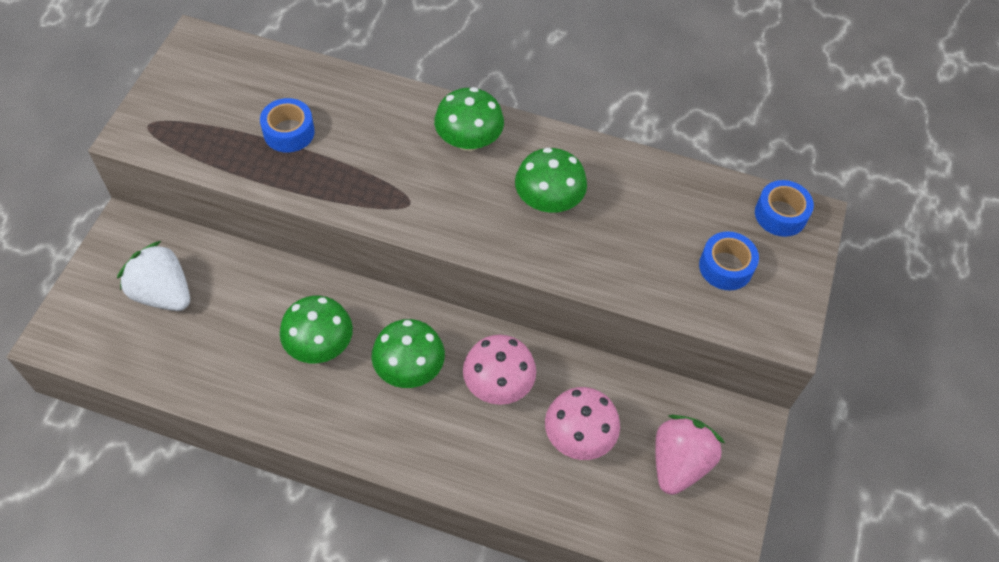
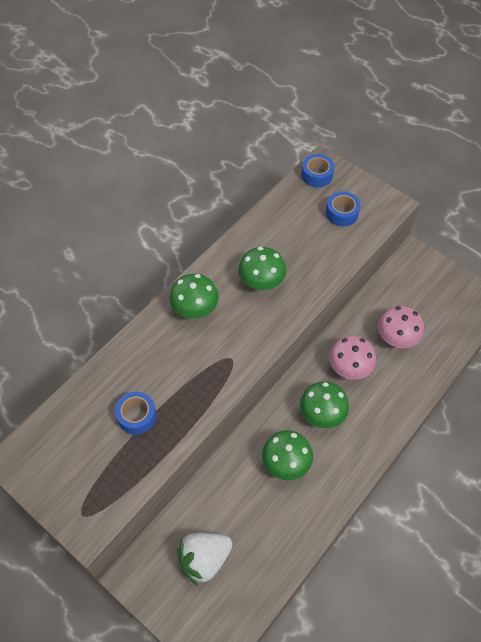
camera: 65 degrees left, 0 degrees up
pink strawberry [655,415,725,495] -> none

